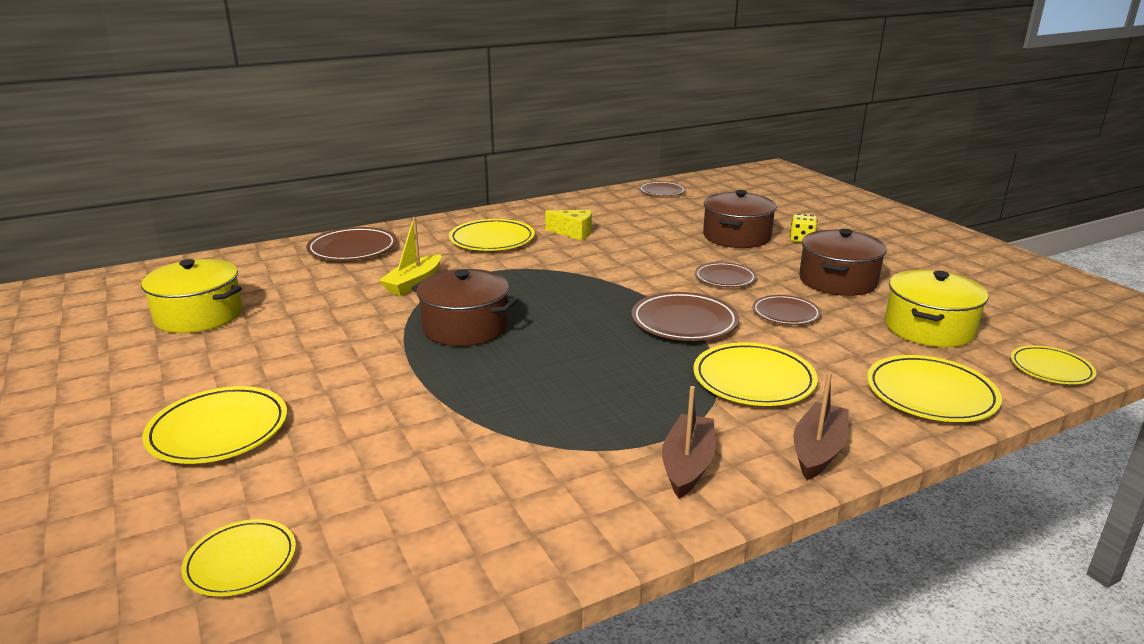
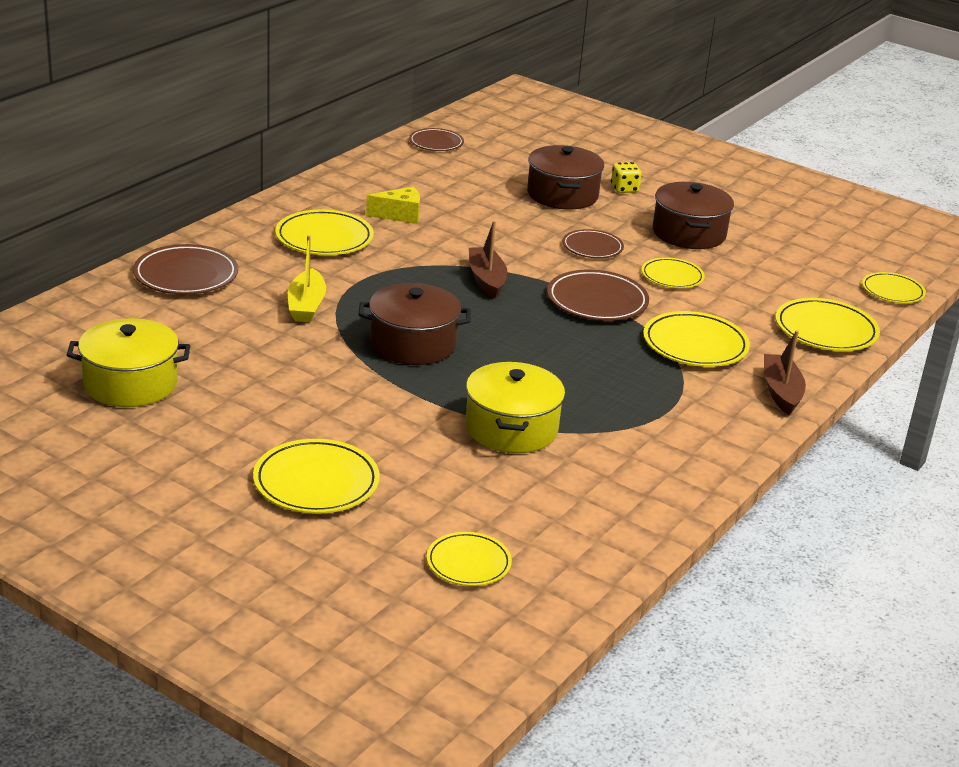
camera: 30 degrees left, 5 degrees up
brown boat [662,386,716,499] -> brown boat moved to [469,221,507,299]
brown plate [752,295,821,325] -> yellow plate [642,257,705,288]
yellow pot [885,270,988,347] -> yellow pot moved to [466,362,565,453]

